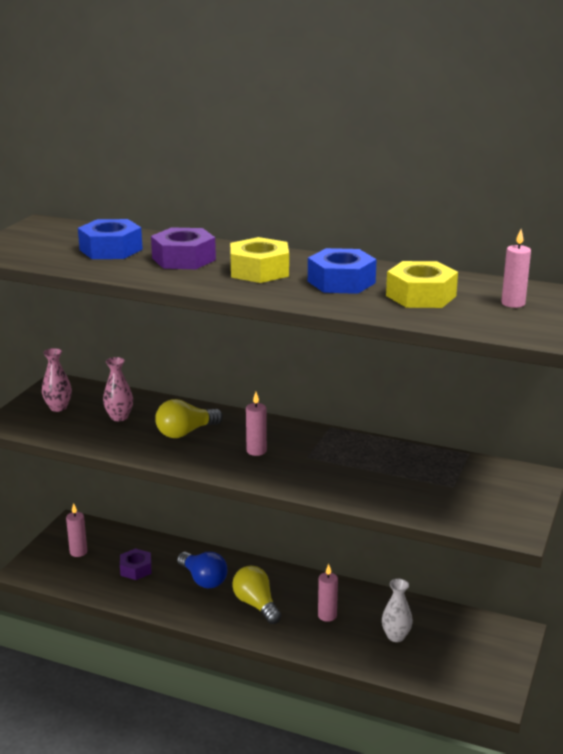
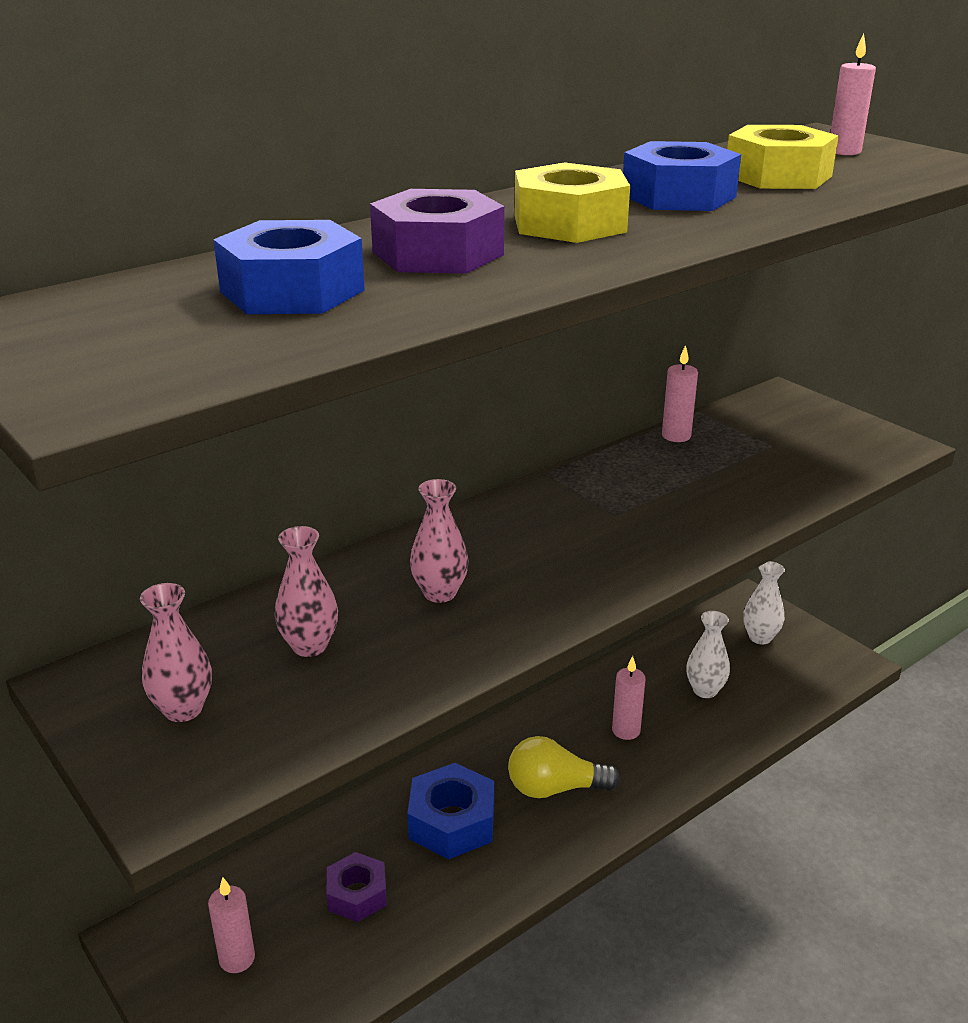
camera: 60 degrees left, 5 degrees up
yellow light bulb [155,399,223,438] -> pink vase [410,479,469,603]
blue light bulb [177,552,228,588] -> blue nut [407,763,494,860]
pink candle [246,392,267,456] -> pink candle moved to [662,345,698,442]
none -> white vase [743,561,785,644]

